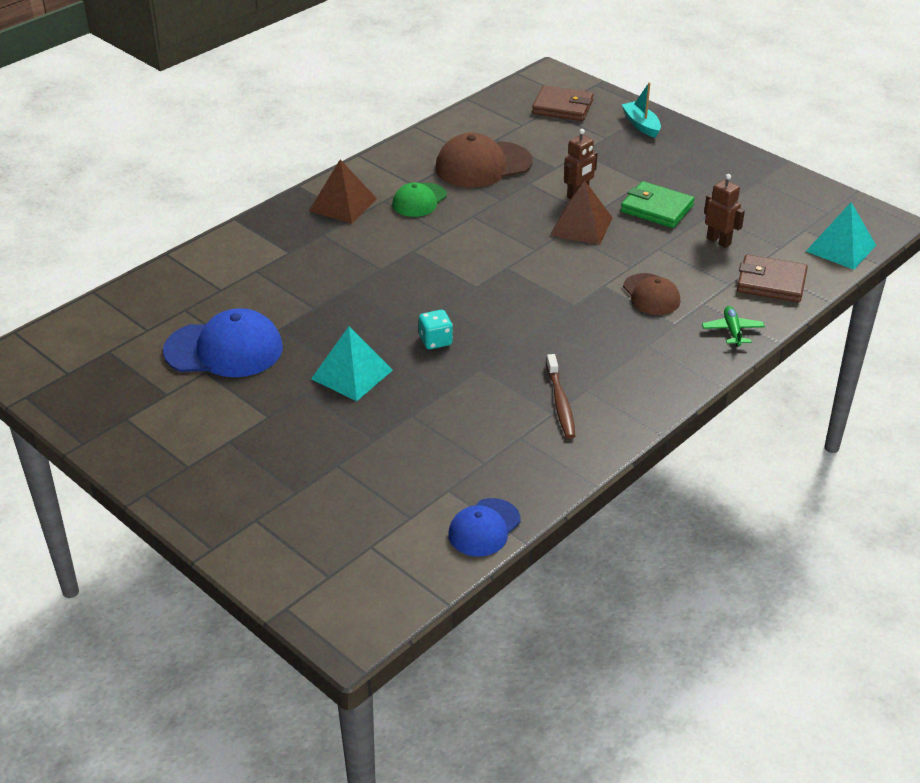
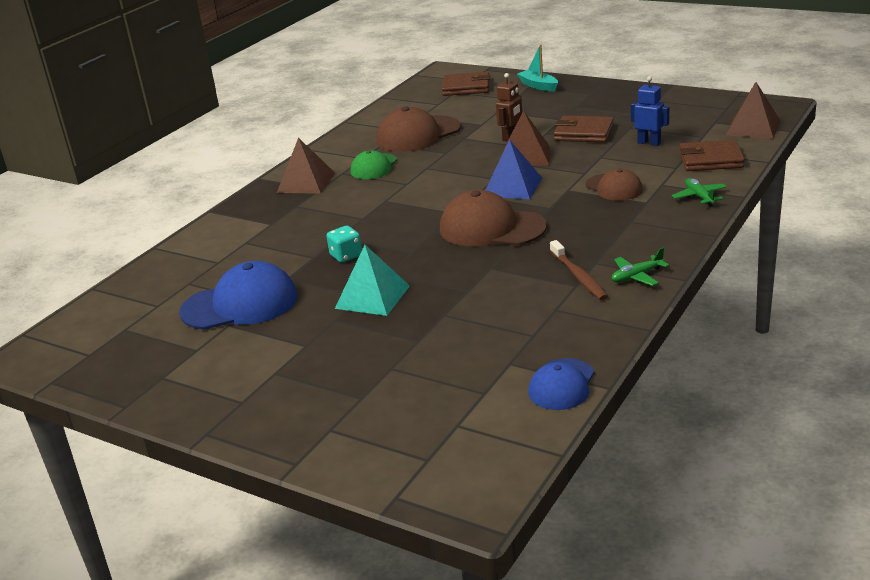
camera: 10 degrees left, 10 degrees down
turquoise dice [419,310,453,349] -> turquoise dice moved to [327,226,362,263]
green wallet [621,181,695,228] -> brown wallet [554,116,613,142]
brown robot [704,174,745,248] -> blue robot [631,76,669,146]
turquoise pyramid [806,202,876,270] -> brown pyramid [726,82,781,139]
none -> brown cap [440,190,547,246]
none -> blue pyramid [486,139,542,199]
none -> green plane [612,248,669,286]

